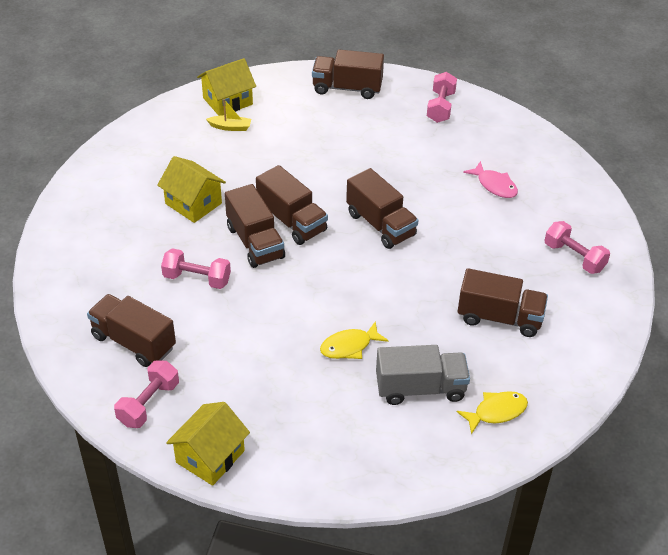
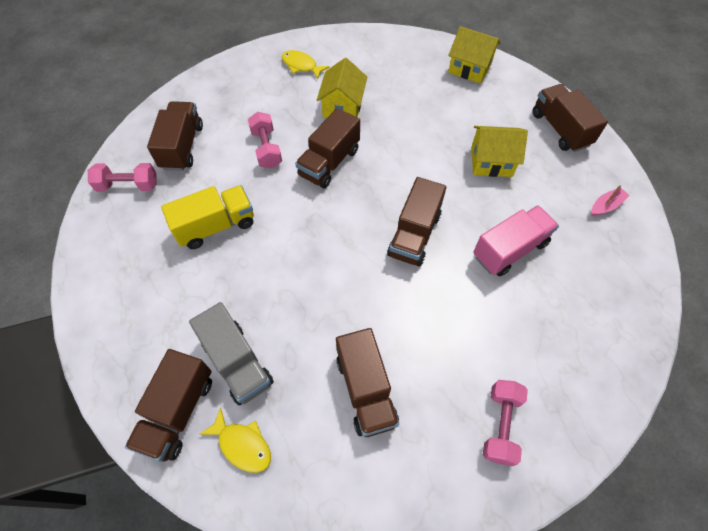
camera: 60 degrees right, 15 degrees up
yellow house [166,402,250,486] -> yellow house moved to [471,126,528,177]
yellow boat [206,99,251,131] -> none
brown truck [256,165,328,245] -> brown truck moved to [125,349,212,462]
yellow fish [320,321,389,359] -> yellow fish moved to [282,50,330,80]
pink dumbbell [427,72,457,123] -> pink boat [591,185,630,216]
pink fish [463,161,518,198] -> none
none -> yellow truck [161,185,254,249]
none -> pink truck [473,205,559,276]

